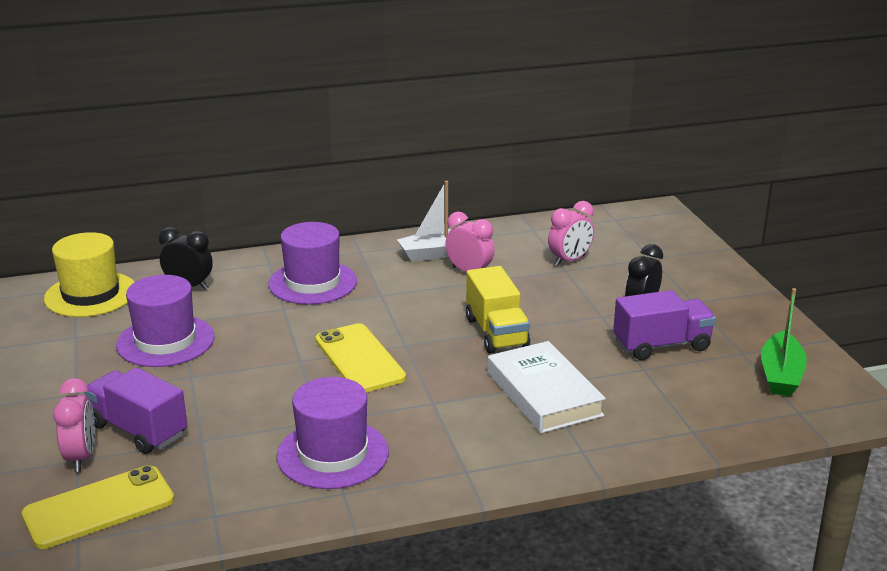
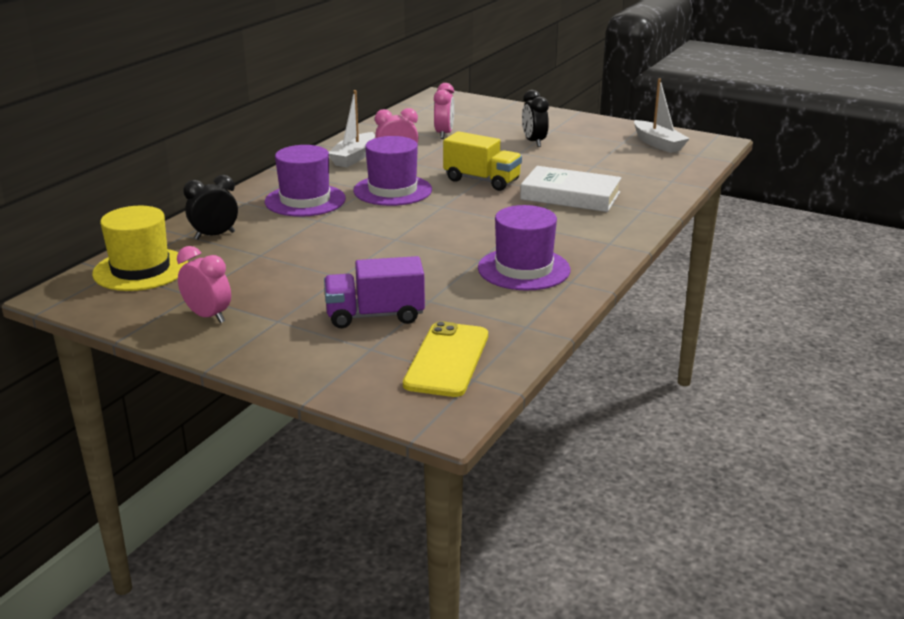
camera: 45 degrees left, 0 degrees up
pink clock [53,378,95,472] -> pink clock moved to [177,246,231,323]
purple hat [116,275,215,367] -> purple hat moved to [353,136,432,206]
yellow phone [315,323,406,392] -> none
purple truck [613,290,716,360] -> none
green boat [761,288,807,396] -> white boat [634,78,690,153]

